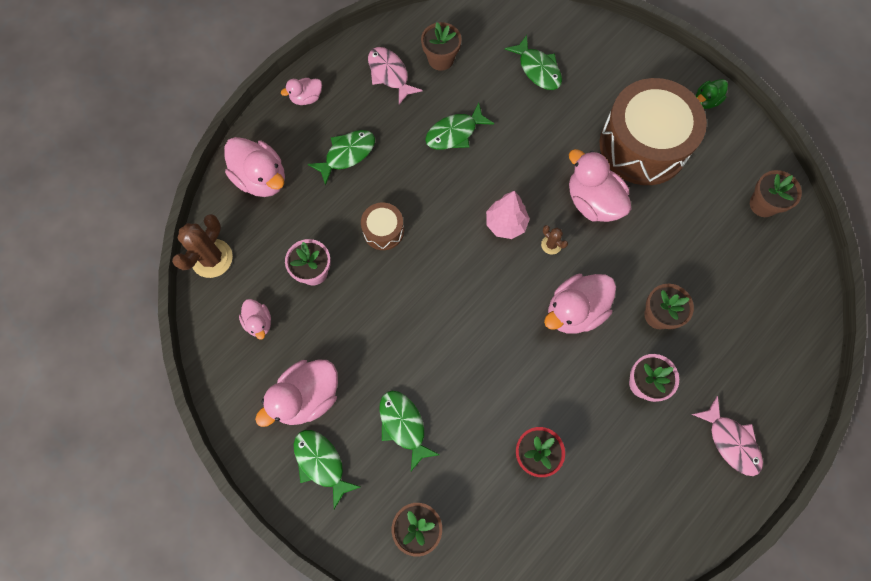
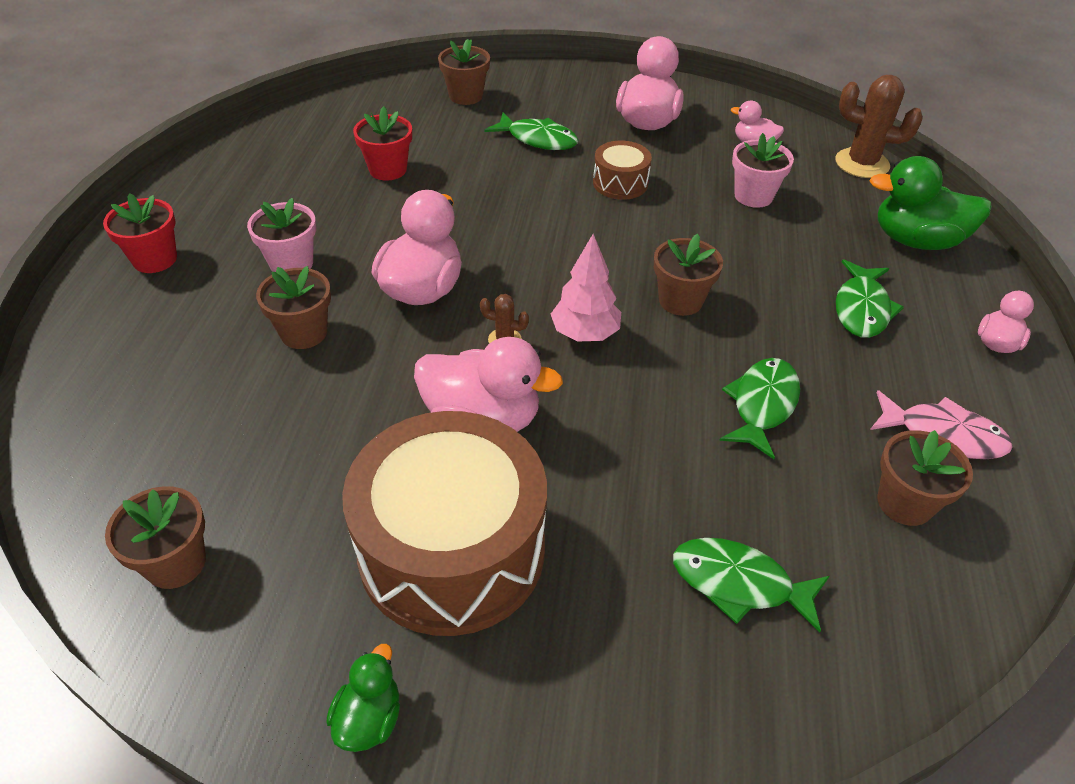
camera: 145 degrees right, 25 degrees down
brown cactus [172,214,233,278] -> brown cactus turned 60 degrees counterclockwise [835,75,923,178]
pink duck [224,137,285,197] -> green duck [869,156,992,250]
green fish [293,430,360,509] -> none
brown drum [361,203,404,250] -> brown drum moved to [593,141,652,200]
pink fish [692,396,763,476] -> red flower pot [103,193,177,273]
none -> brown flower pot [654,234,723,316]

